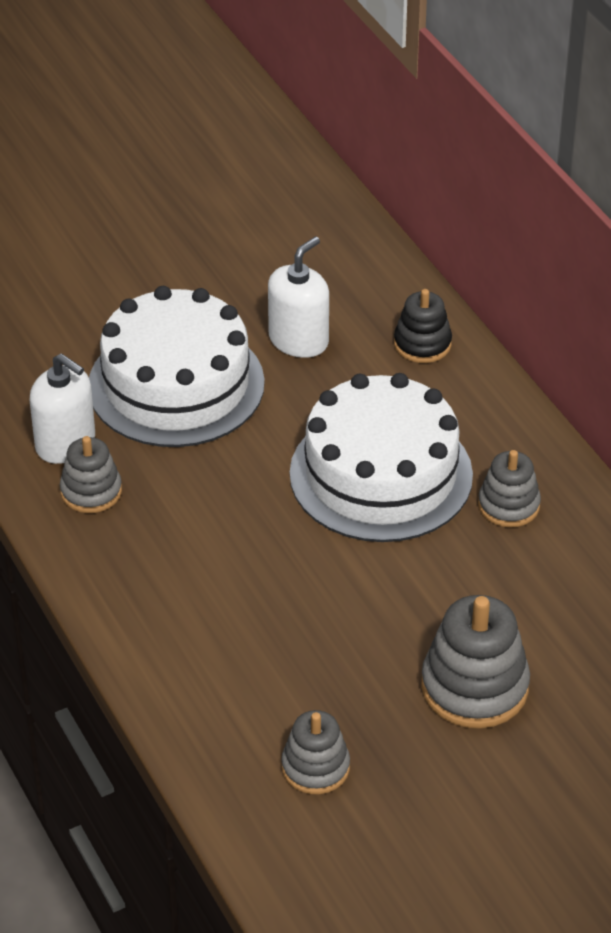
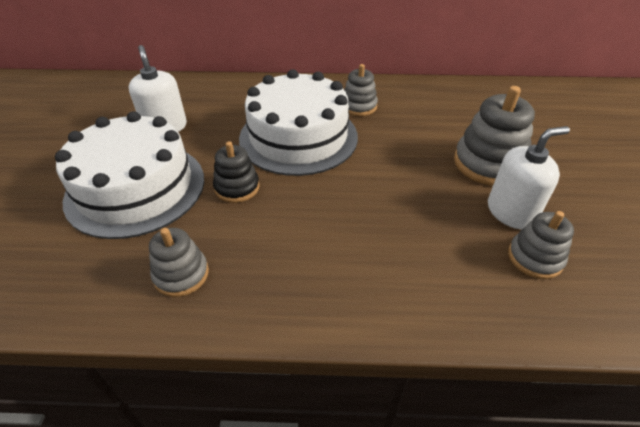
camera: 60 degrees left, 0 degrees up
white soap dispenser [30,353,95,464] -> white soap dispenser moved to [488,126,570,229]
black stacking toy [394,289,452,363] -> black stacking toy moved to [213,141,260,203]

